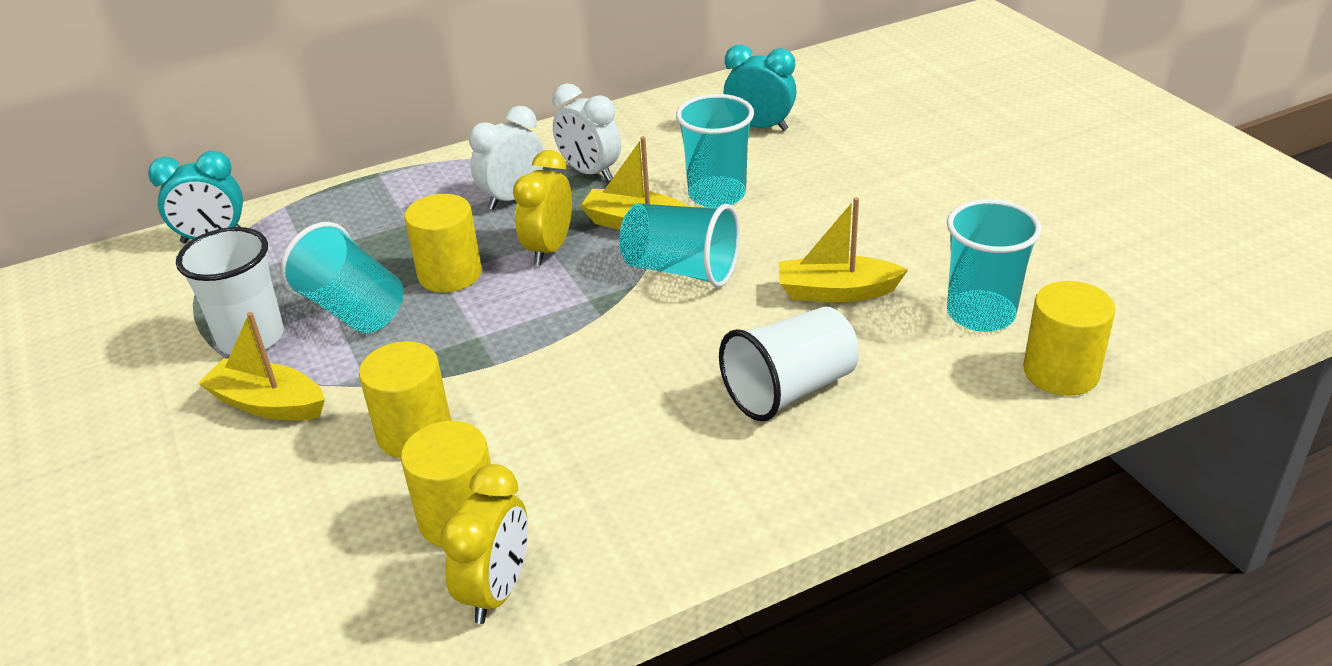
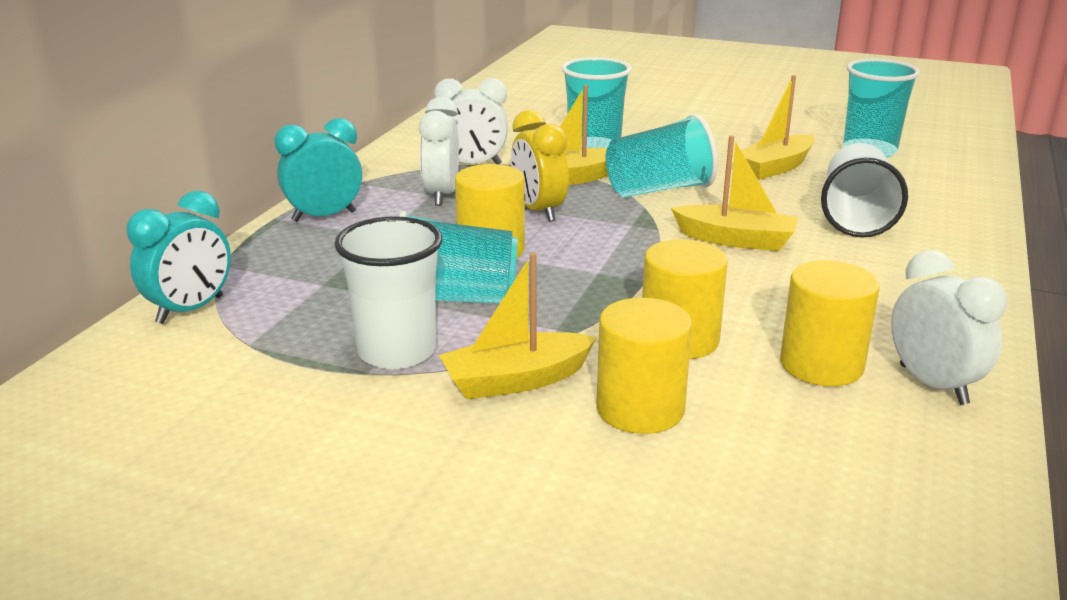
camera: 45 degrees left, 10 degrees down
yellow clock [440,464,528,624] -> white clock [891,250,1007,405]
turquoise clock [723,45,797,131] -> turquoise clock moved to [275,118,362,222]
yellow cylinder [1023,281,1116,396] -> yellow cylinder moved to [596,298,692,434]
none -> yellow boat [671,135,798,251]

